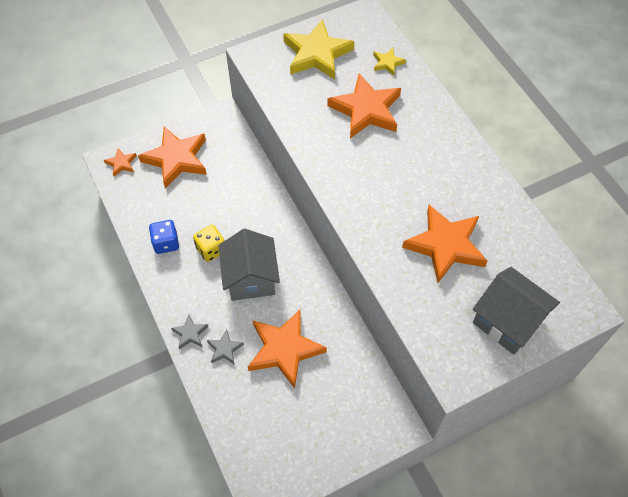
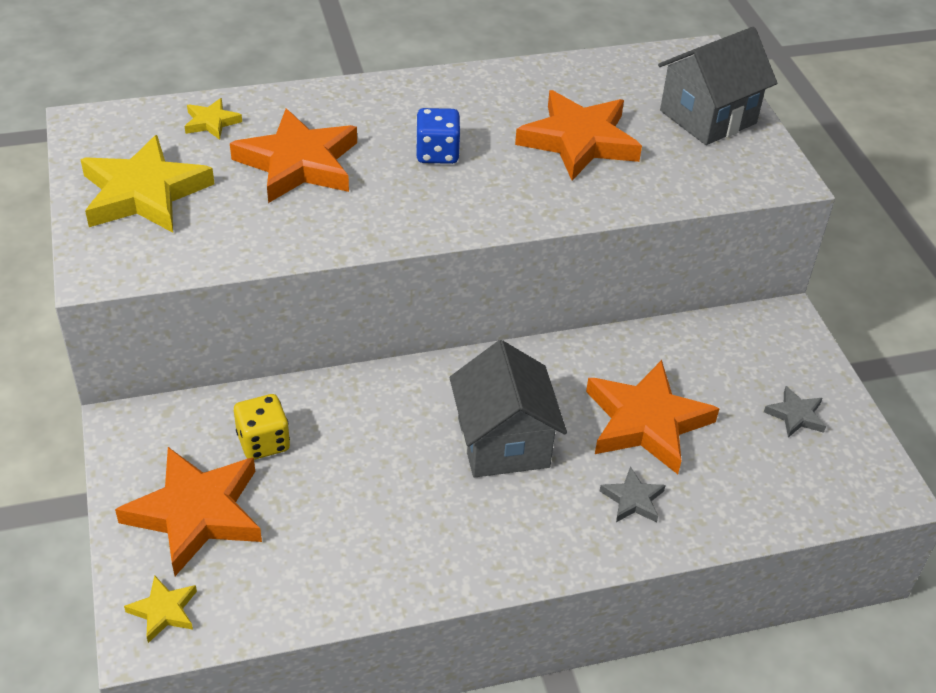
camera: 80 degrees left, 15 degrees down
orange star [104,148,137,176] -> yellow star [124,575,197,643]
blue dice [149,220,179,254] -> blue dice moved to [416,108,460,164]
grey star [171,315,208,350] -> grey star moved to [764,386,826,438]
yellow dice [193,225,225,262] -> yellow dice moved to [234,394,290,460]
grey house [218,229,280,301] -> grey house turned 75 degrees clockwise [449,340,567,477]

